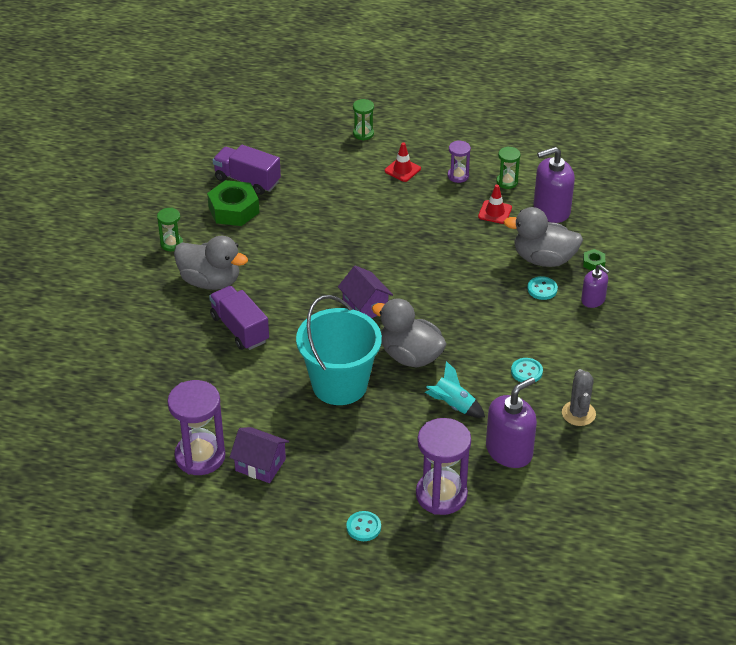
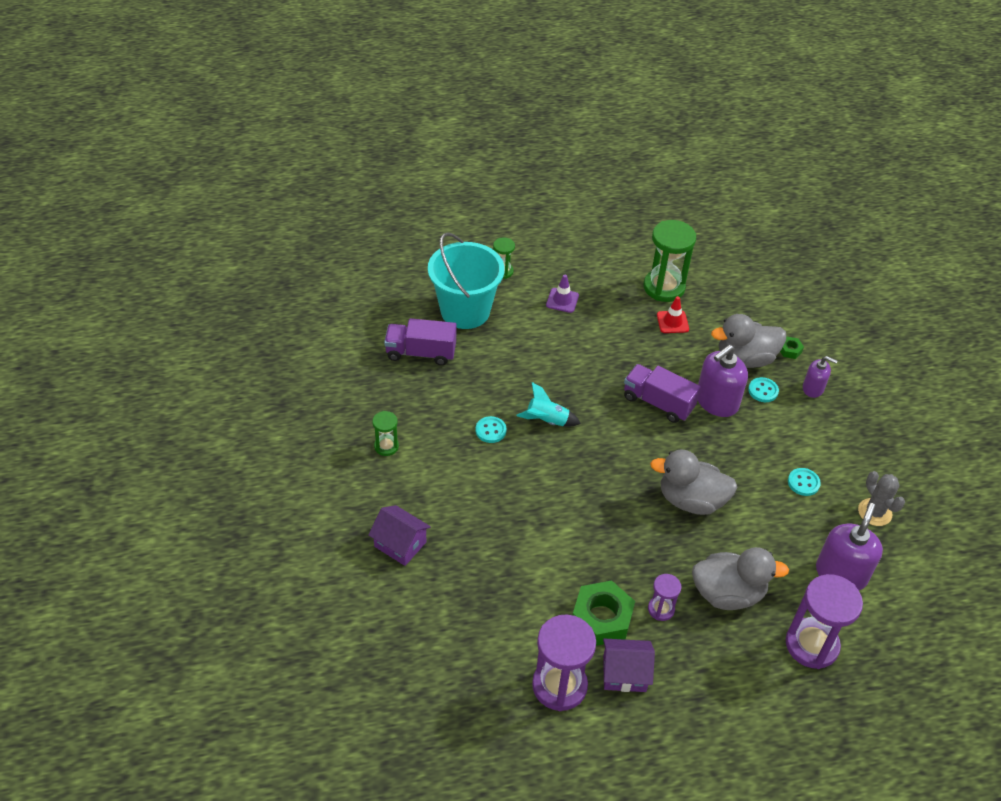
camera: 25 degrees left, 5 degrees up
grey duck [174,236,248,290] -> grey duck moved to [692,547,789,610]
green nut [207,180,260,226] -> green nut moved to [573,581,635,646]
purple truck [209,286,269,350] -> purple truck moved to [624,364,701,423]
turquoise bucket [296,295,382,405] -> turquoise bucket moved to [428,232,505,329]
purple house [338,265,393,318] -> purple house moved to [368,505,431,566]
turquoise button [346,511,381,541] -> turquoise button moved to [475,416,507,443]
red traffic cone [385,142,421,182] -> purple traffic cone [546,275,579,313]
turquoise rocket [425,361,485,418] -> turquoise rocket moved to [517,382,581,426]
purple hourglass [447,140,471,183] -> purple hourglass moved to [648,574,681,621]
green hourglass [496,146,521,189] -> green hourglass [644,220,696,302], size x1.95
purple soap dispenser [534,147,575,223] -> purple soap dispenser moved to [698,345,748,417]

